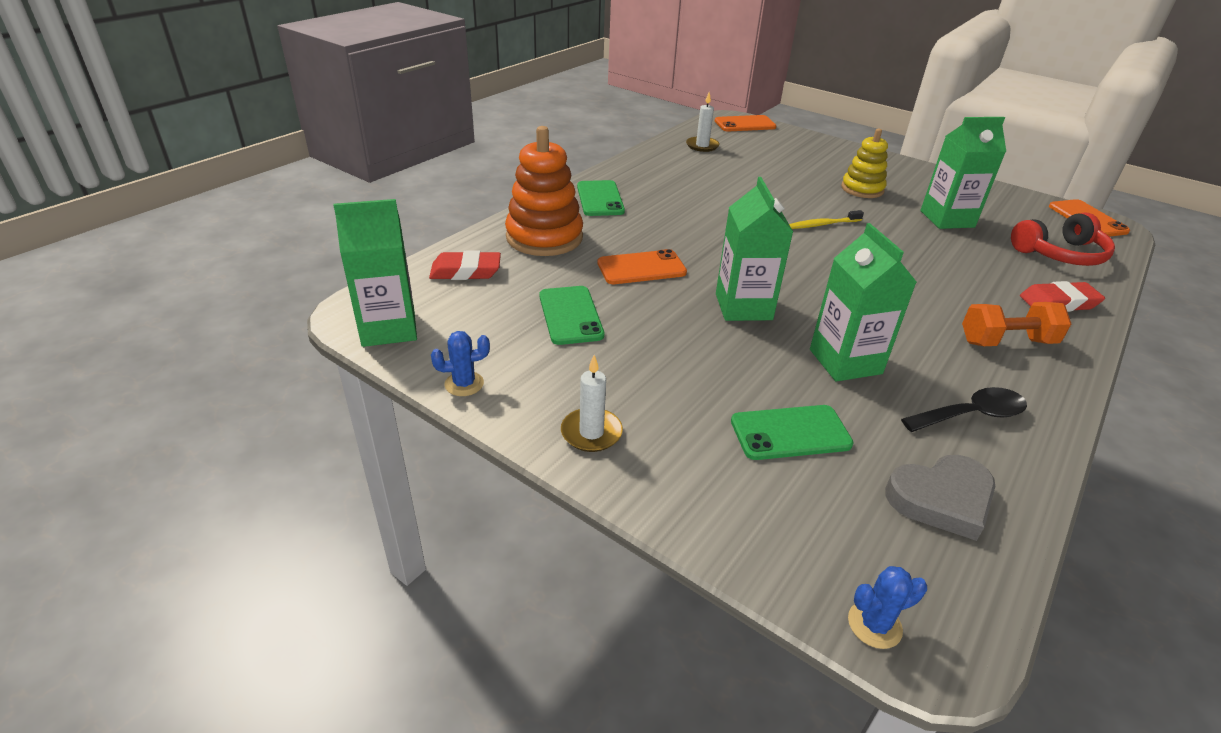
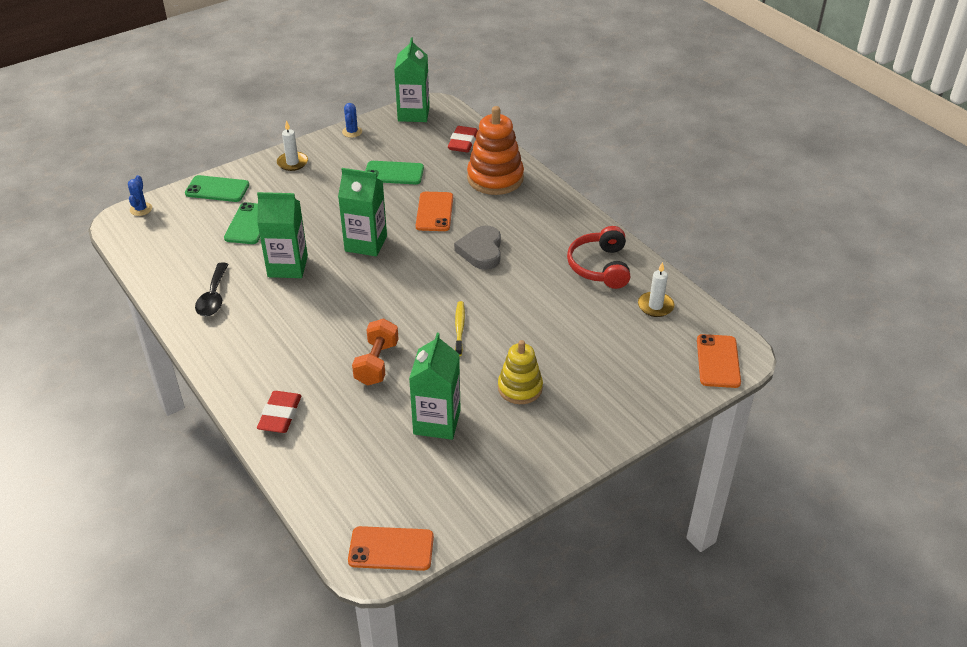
camera: 110 degrees right, 5 degrees up
green phone [577,180,625,216] -> green phone moved to [185,175,249,202]
grey heart [885,455,995,541] -> grey heart moved to [454,225,501,270]
orange dumbbell [962,302,1071,346] -> orange dumbbell moved to [352,318,399,386]
red headphones [1011,213,1115,266] -> red headphones moved to [567,226,630,289]

